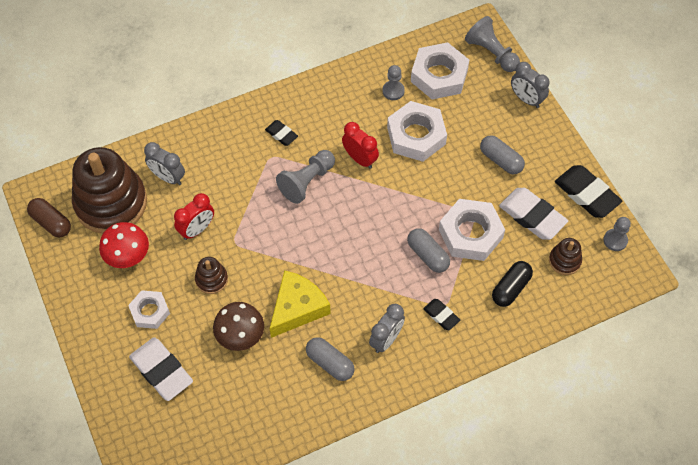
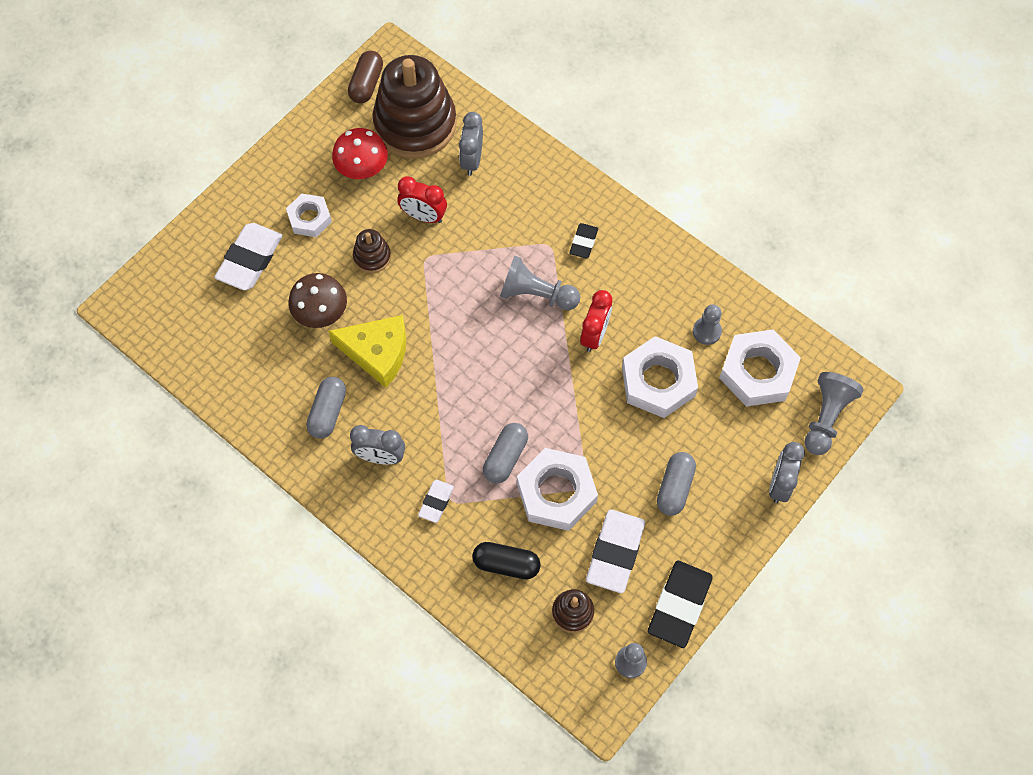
camera: 65 degrees right, 5 degrees up
black eraser [423,299,460,330] -> white eraser [418,479,454,523]

